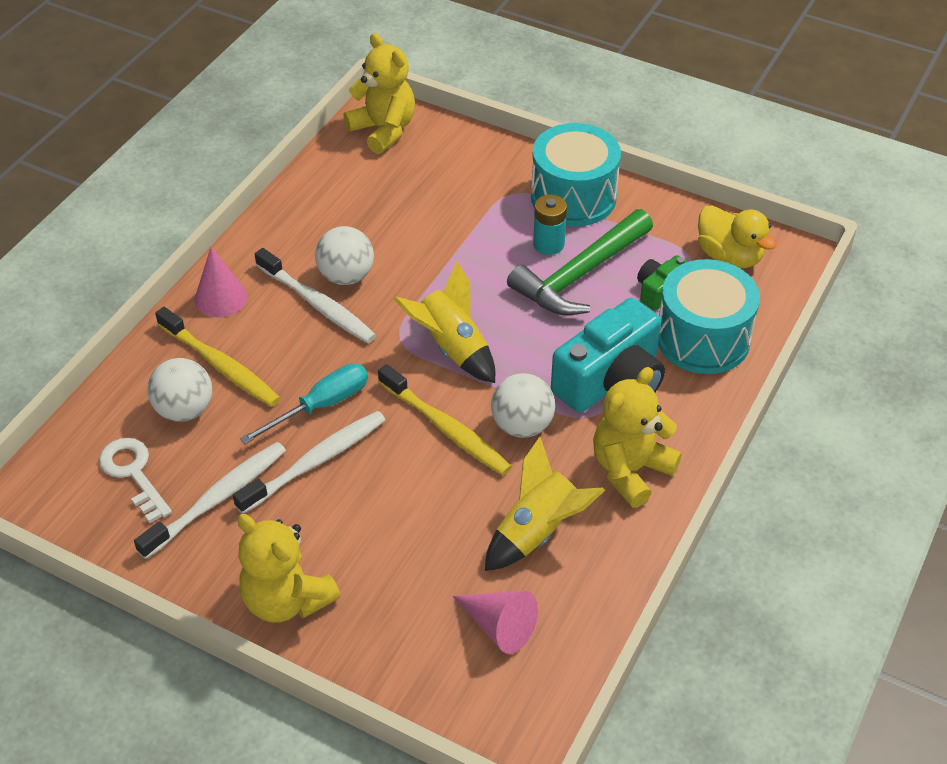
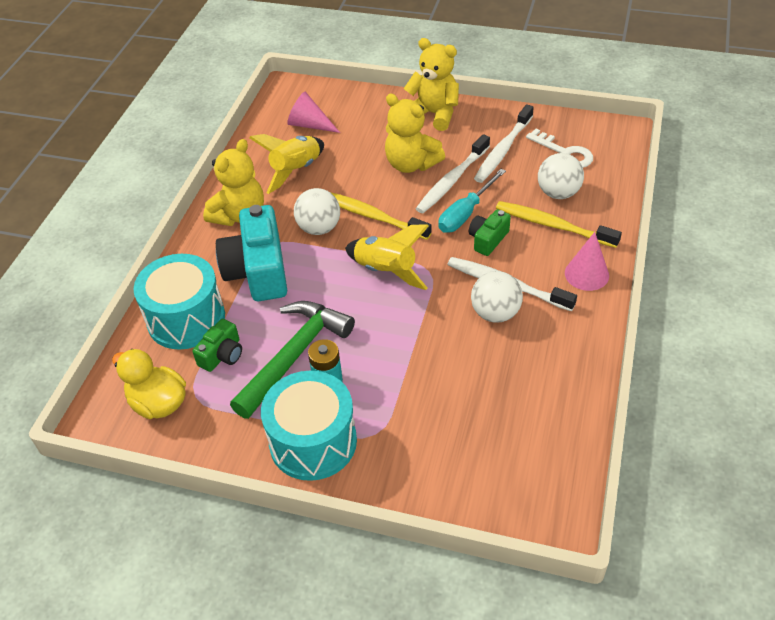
camera: 170 degrees right, 0 degrees up
yellow teddy bear [343,33,415,154] -> yellow teddy bear moved to [385,94,445,173]
turquoise camera [551,298,665,413] -> turquoise camera turned 45 degrees counterclockwise [216,205,287,301]
none -> green camera [469,209,511,256]

